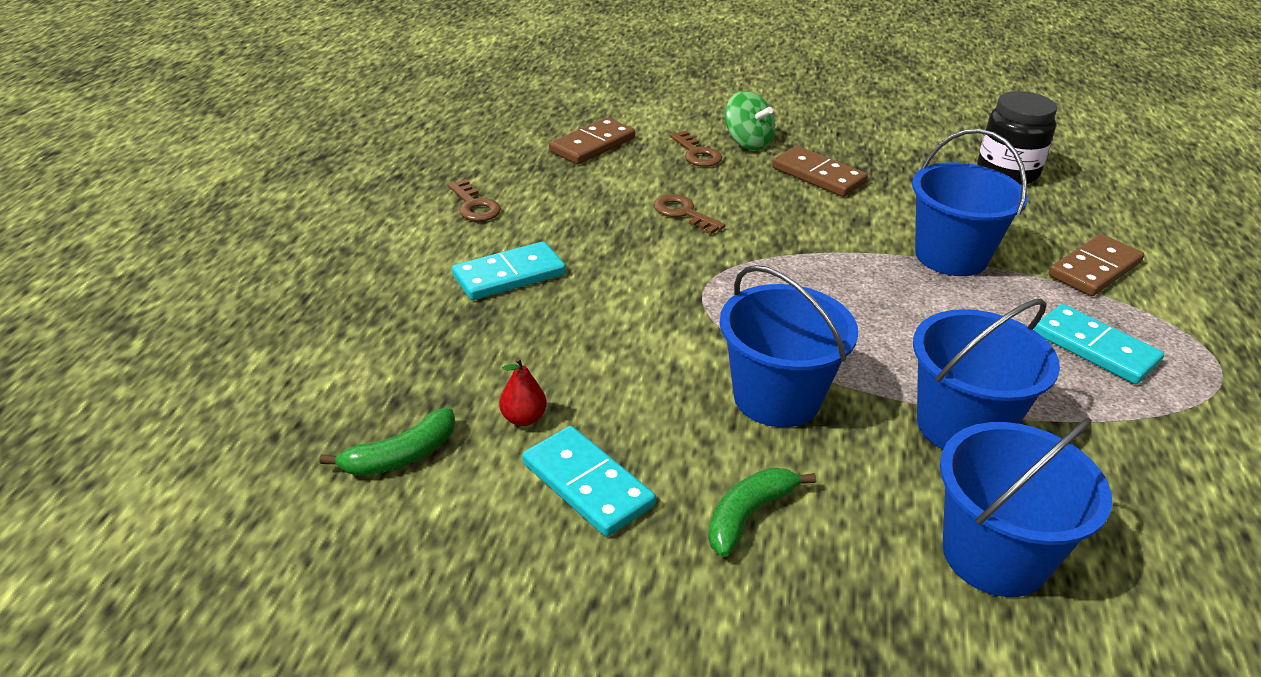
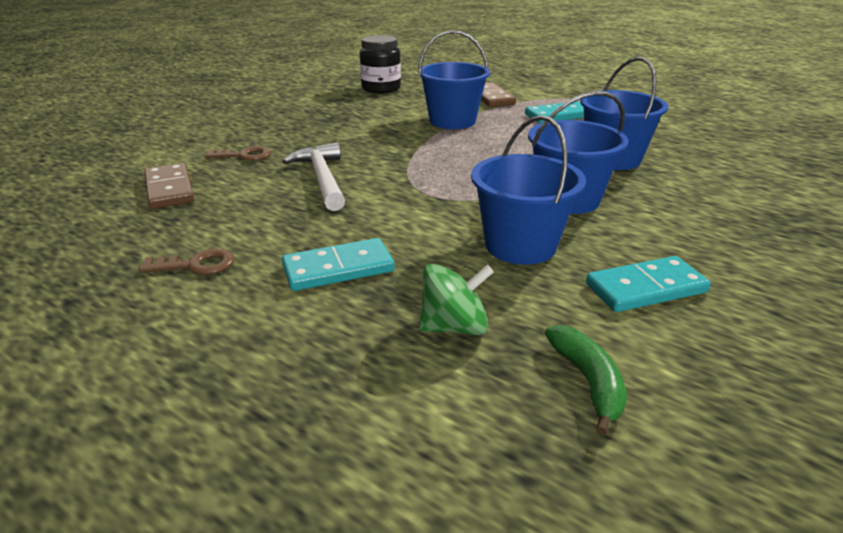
camera: 65 degrees left, 5 degrees down
turquoise domino [452,242,566,300] -> turquoise domino turned 75 degrees clockwise [282,238,395,291]
red pear [499,357,547,426] -> none
brown key [654,194,725,235] -> white hammer [282,142,345,211]
green banana [708,468,816,557] -> none
green spinning top [725,91,775,150] -> green spinning top moved to [419,264,494,335]
brown domino [772,146,868,197] -> none
blue bucket [940,418,1112,597] -> blue bucket moved to [471,115,586,265]

